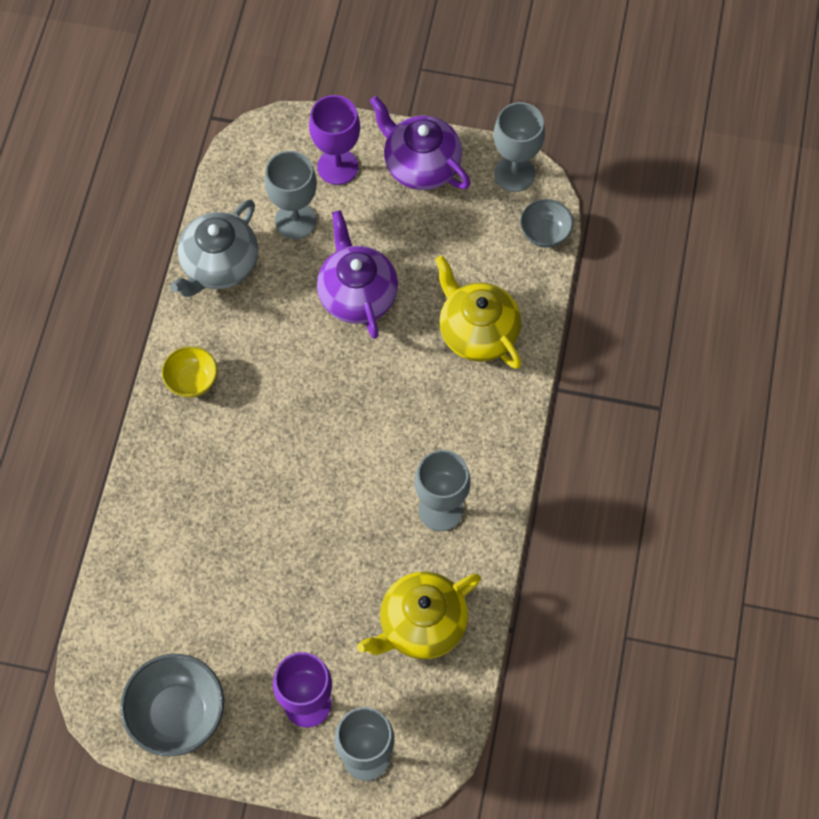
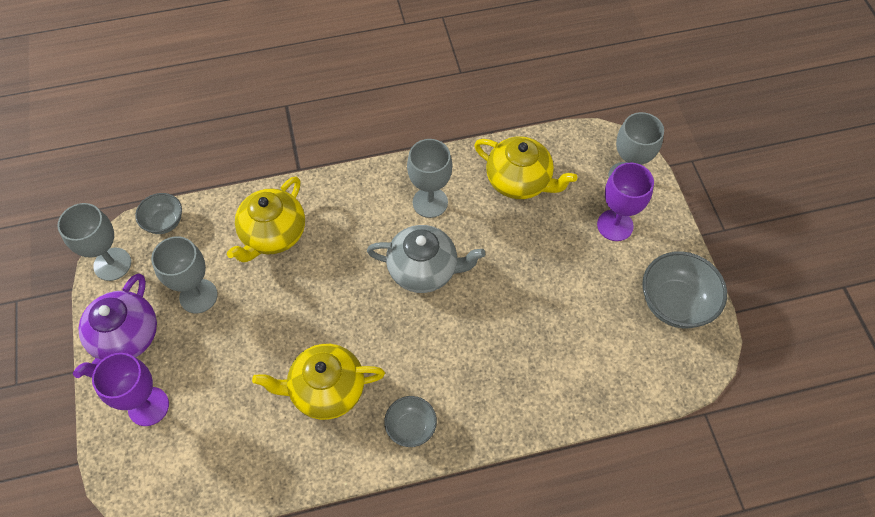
camera: 115 degrees left, 5 degrees down
yellow bowl [162,346,217,398] -> grey bowl [384,396,437,447]
grey teapot [170,199,258,297] -> grey teapot moved to [367,225,486,293]
grey goblet [265,151,317,239] -> grey goblet moved to [151,236,218,313]
purple teapot [317,210,398,339] -> none
none -> yellow teapot [252,344,385,420]

